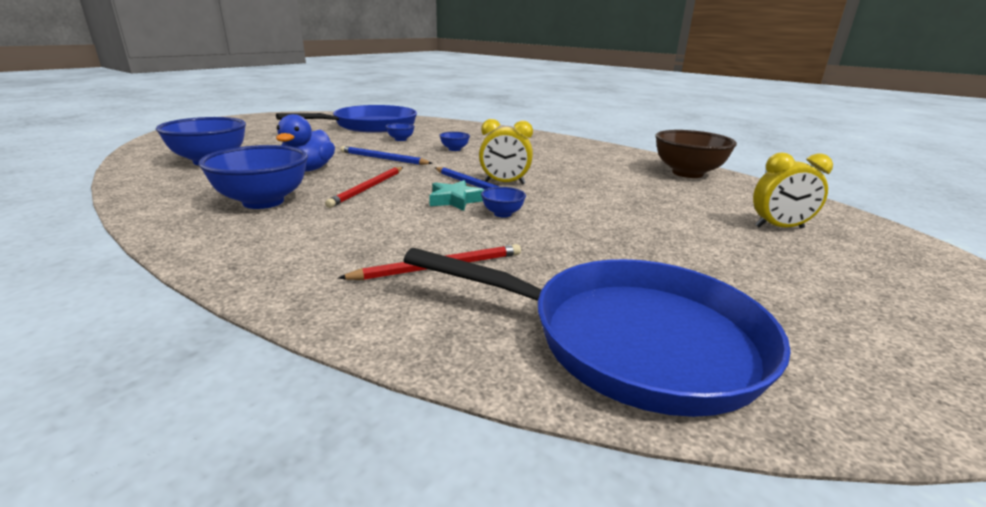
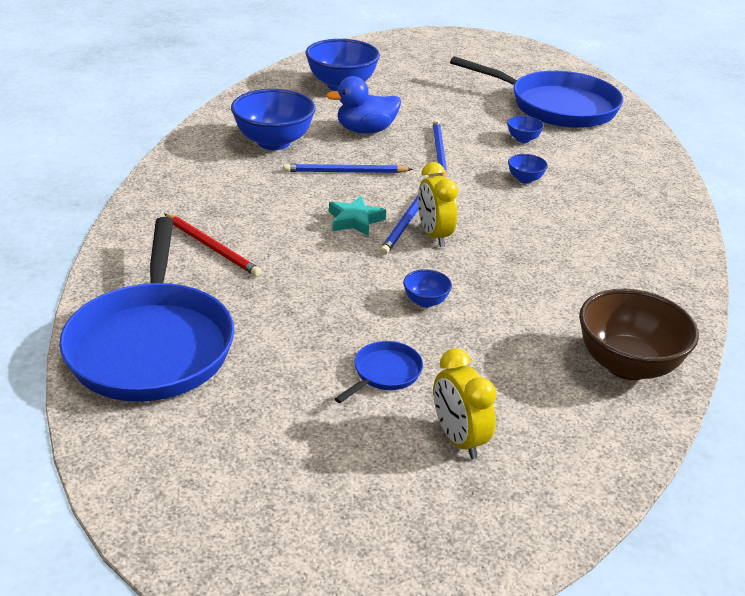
camera: 65 degrees right, 10 degrees up
red pencil [325,167,403,208] -> blue pencil [283,164,413,173]
blue bowl [481,187,526,217] -> blue bowl moved to [403,269,452,308]
none -> blue pan [335,341,423,403]

